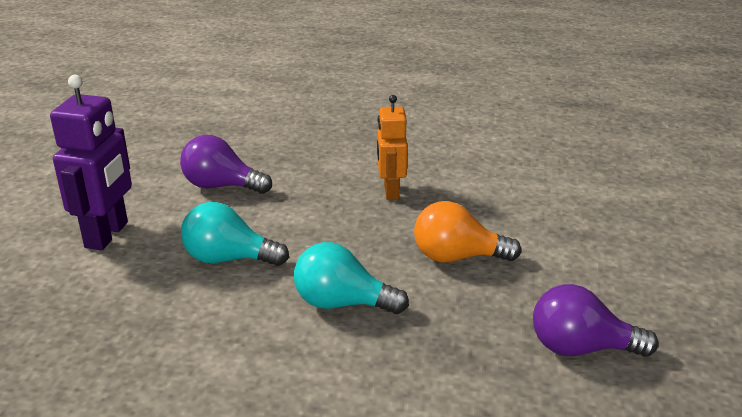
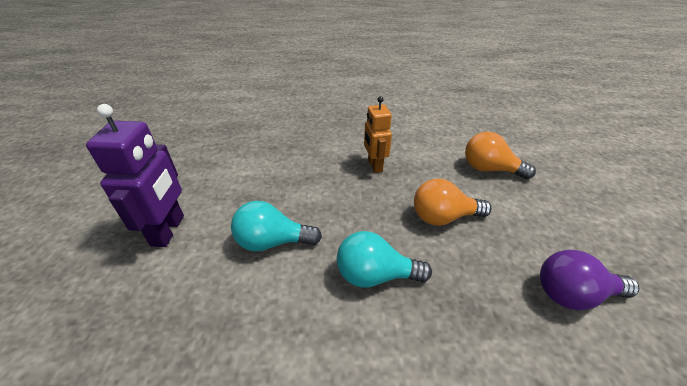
camera: 10 degrees left, 10 degrees up
purple light bulb [180,135,272,194] -> none
none -> orange light bulb [465,132,536,179]

